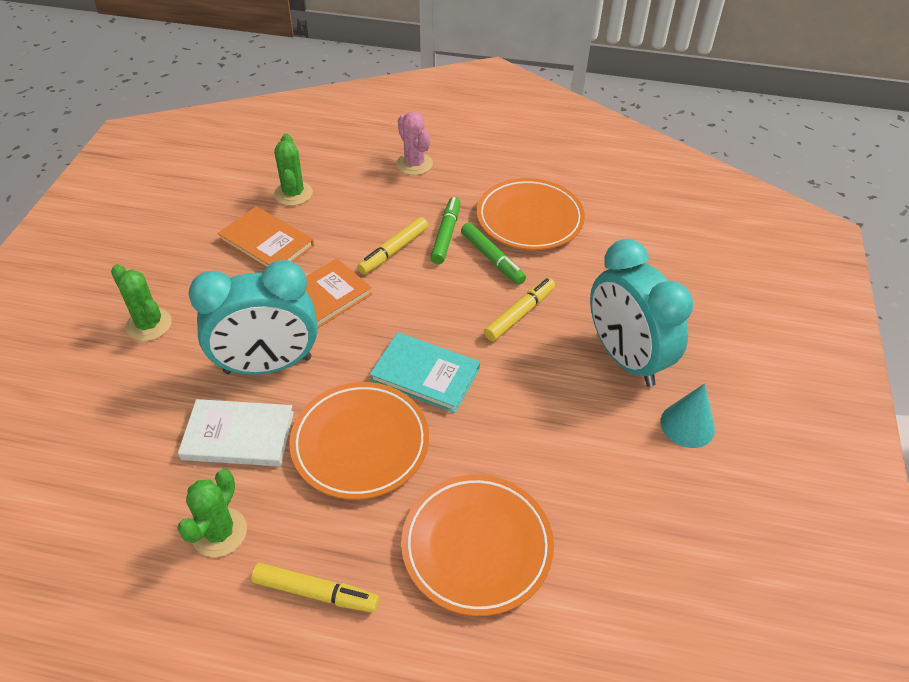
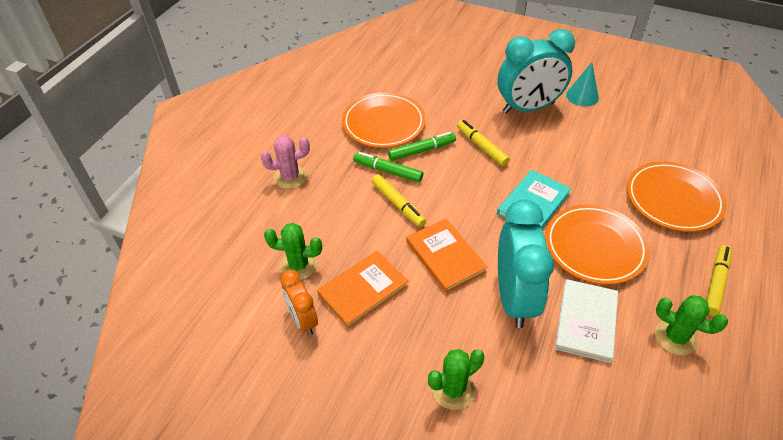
camera: 75 degrees left, 0 degrees up
none -> orange clock [280,270,318,335]

